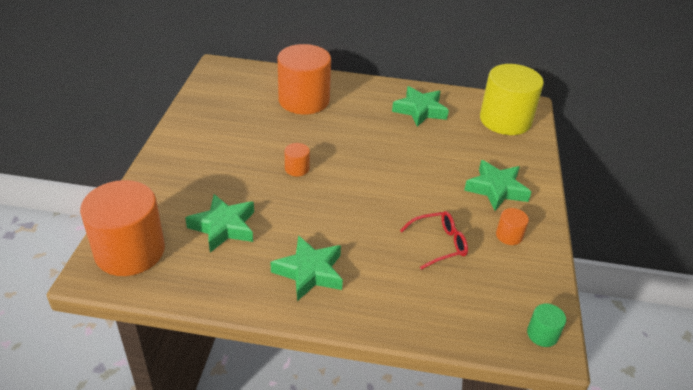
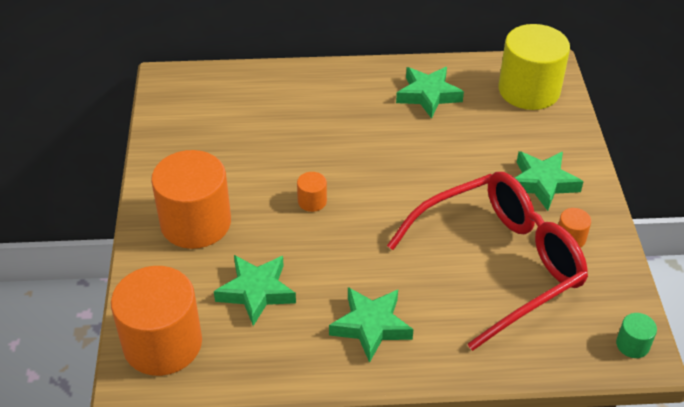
camera: 10 degrees left, 5 degrees up
orange cylinder [278,44,331,114] -> orange cylinder moved to [151,150,231,249]
red glasses [400,211,468,270] -> red glasses [387,172,588,351], size x2.41

